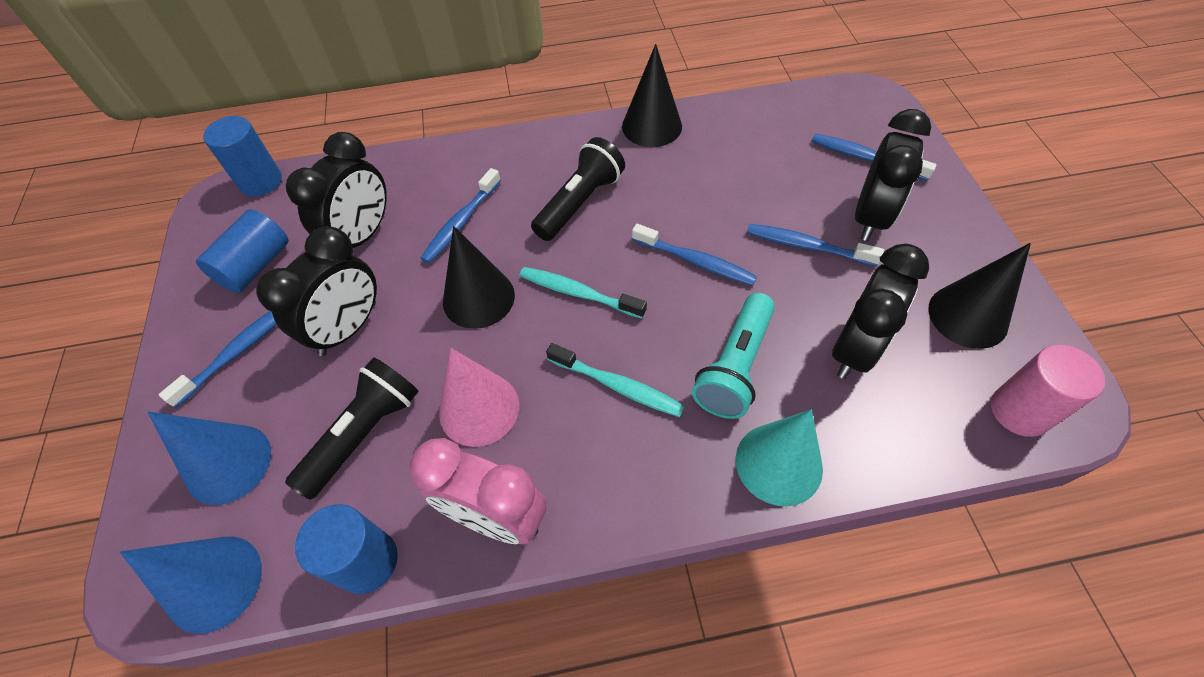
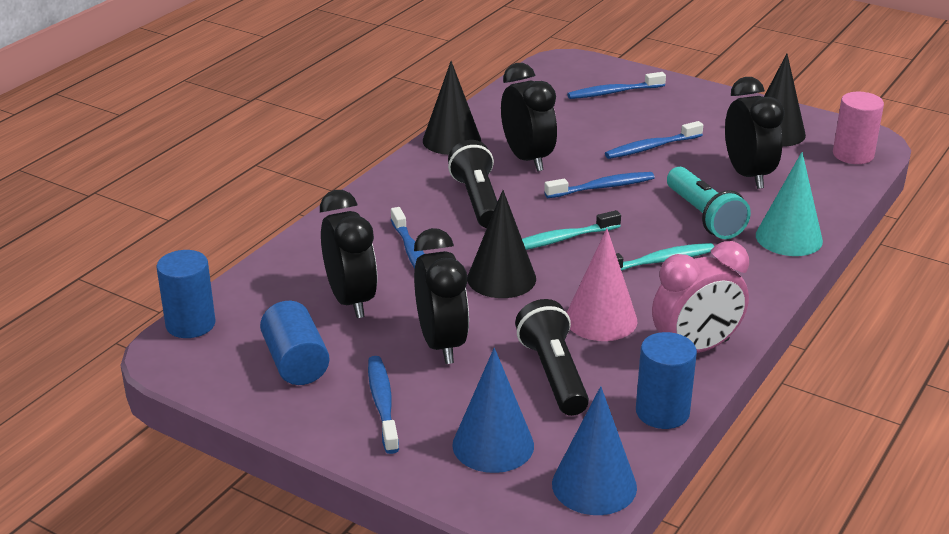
camera: 50 degrees left, 25 degrees down
black clock [855,109,931,241] -> black clock moved to [501,63,557,171]

